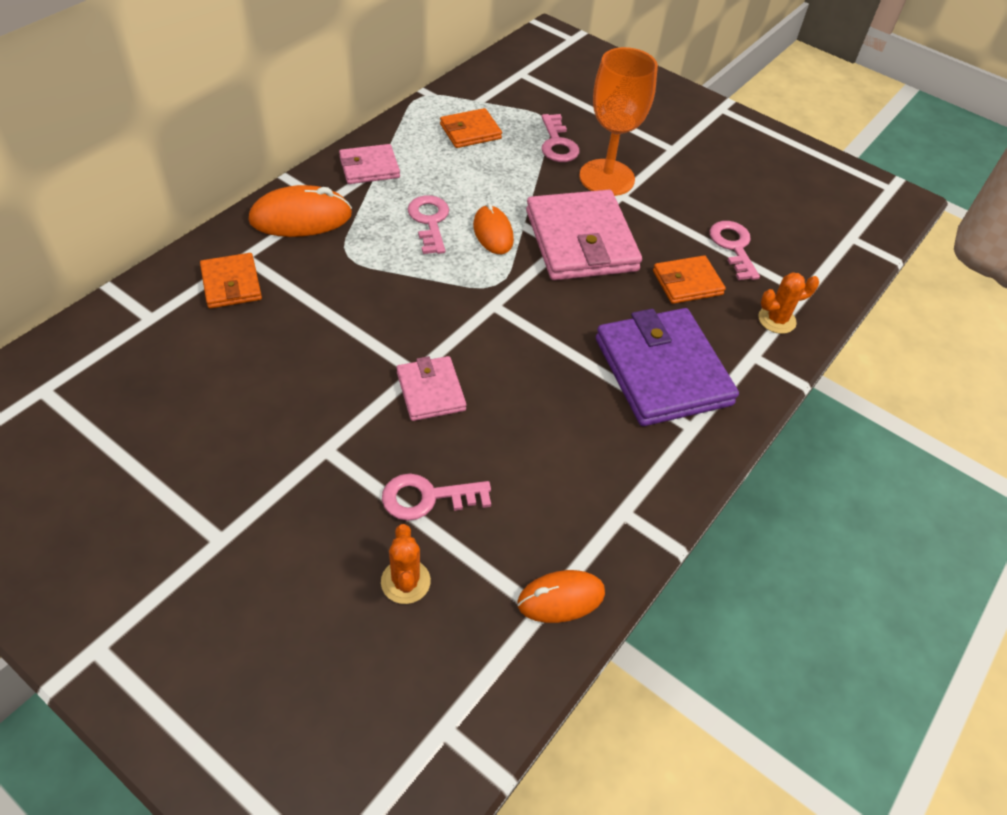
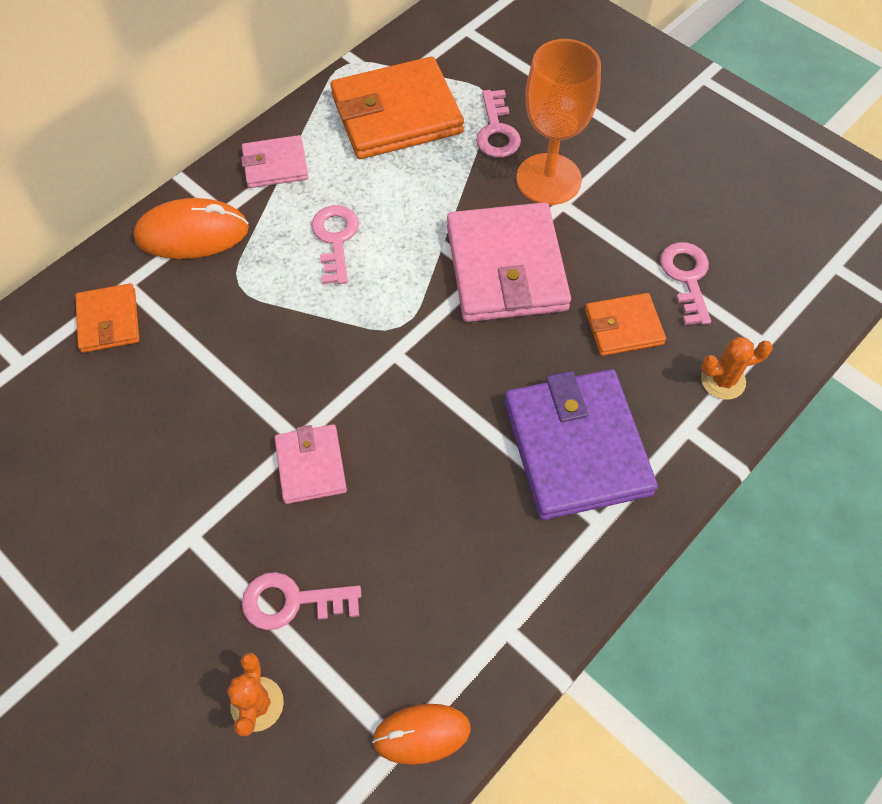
camera: 10 degrees right, 10 degrees up
orange wallet [440,108,502,148] -> orange wallet [330,57,464,159], size x1.90
orange mouse [473,203,514,254] -> none

